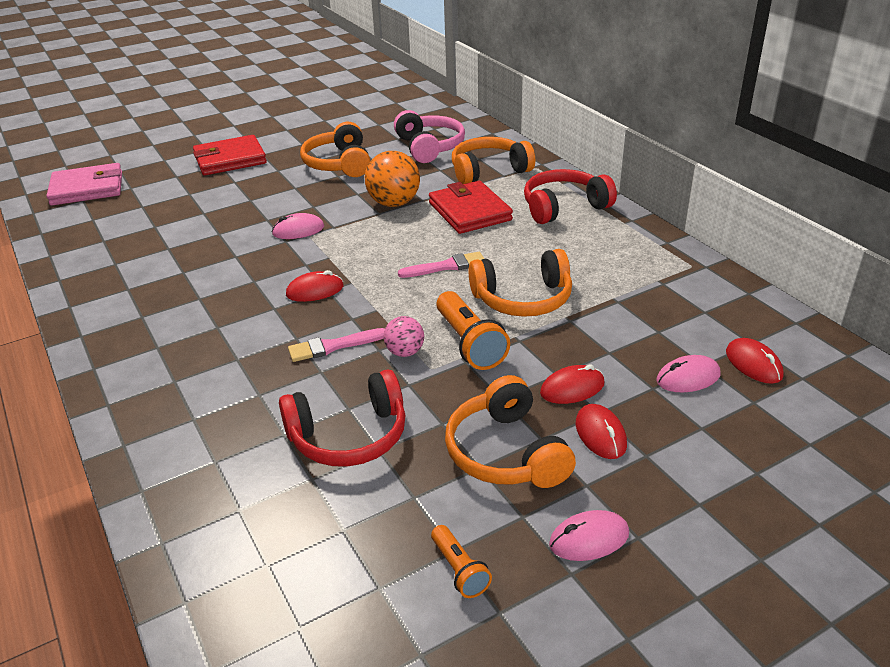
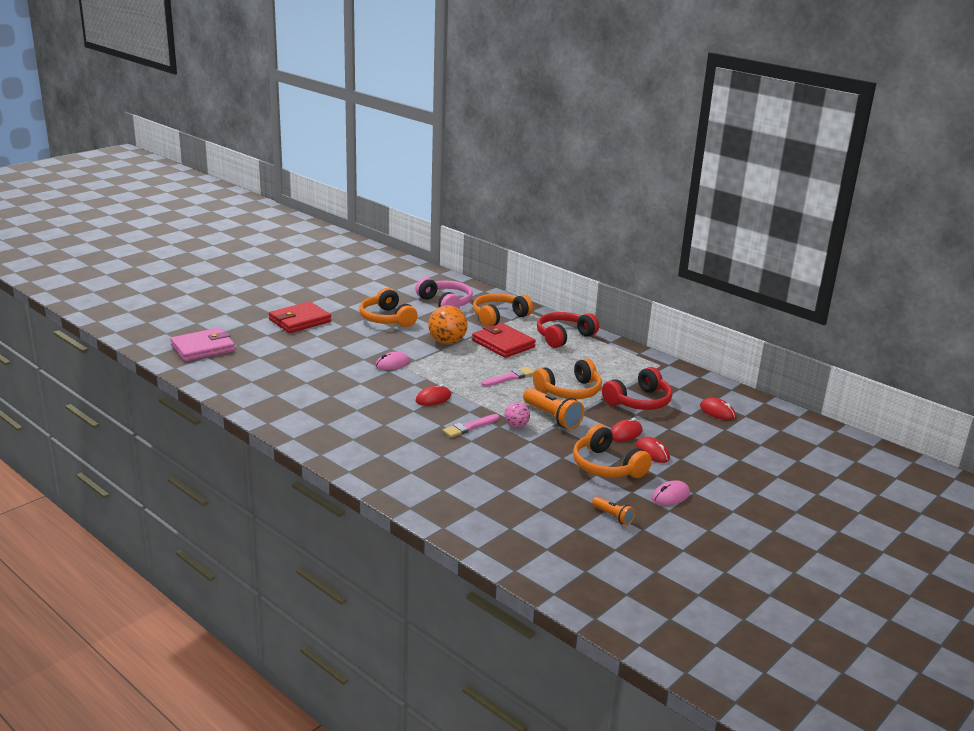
camera: 20 degrees left, 10 degrees down
red headphones [279,369,406,466] -> red headphones moved to [602,367,673,410]
pink mouse [656,355,720,392] -> none

